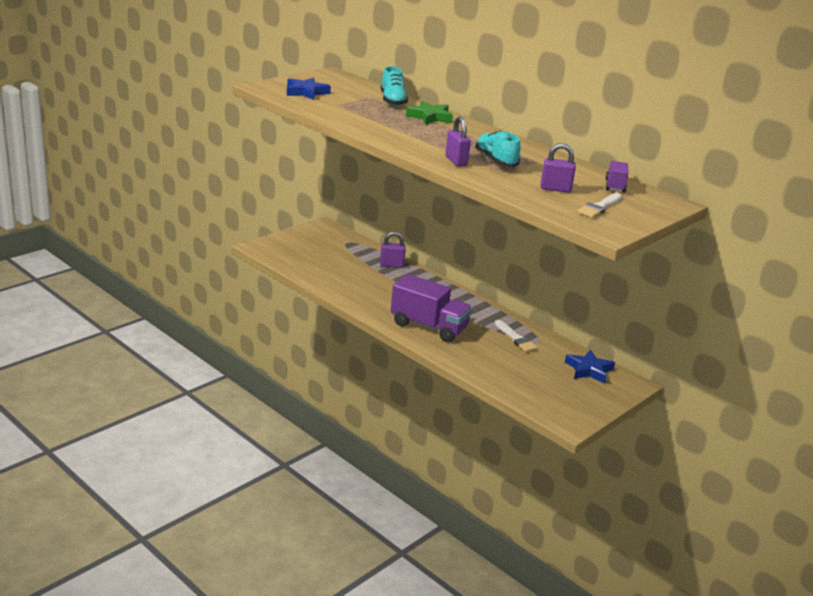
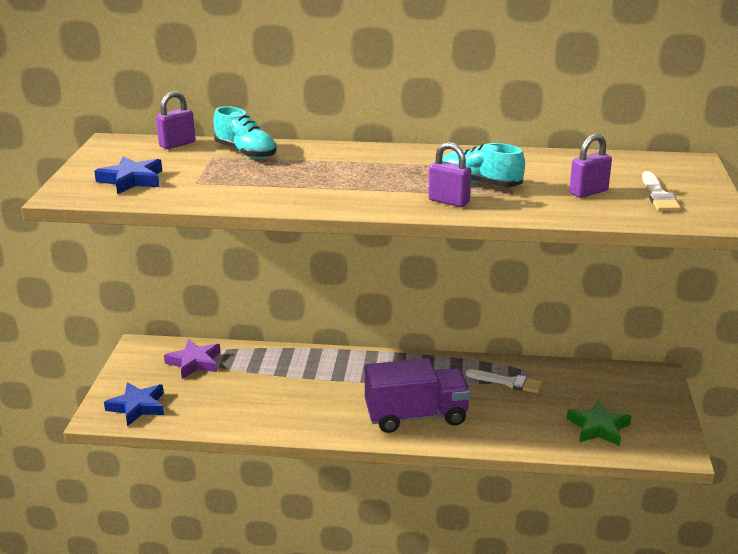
camera: 35 degrees left, 0 degrees up
purple padlock [380,231,406,268] -> purple padlock moved to [156,91,195,149]
green star [406,101,453,125] -> green star moved to [567,400,631,446]
blue star [565,350,615,384] -> blue star moved to [104,382,164,426]
purple truck [605,161,629,193] -> none
none -> purple star [164,339,221,379]

